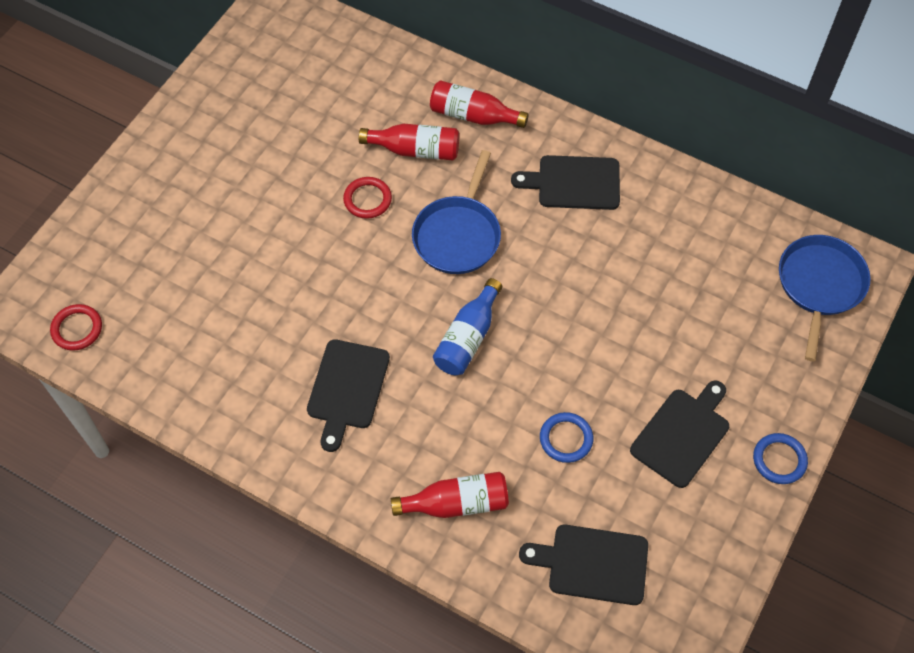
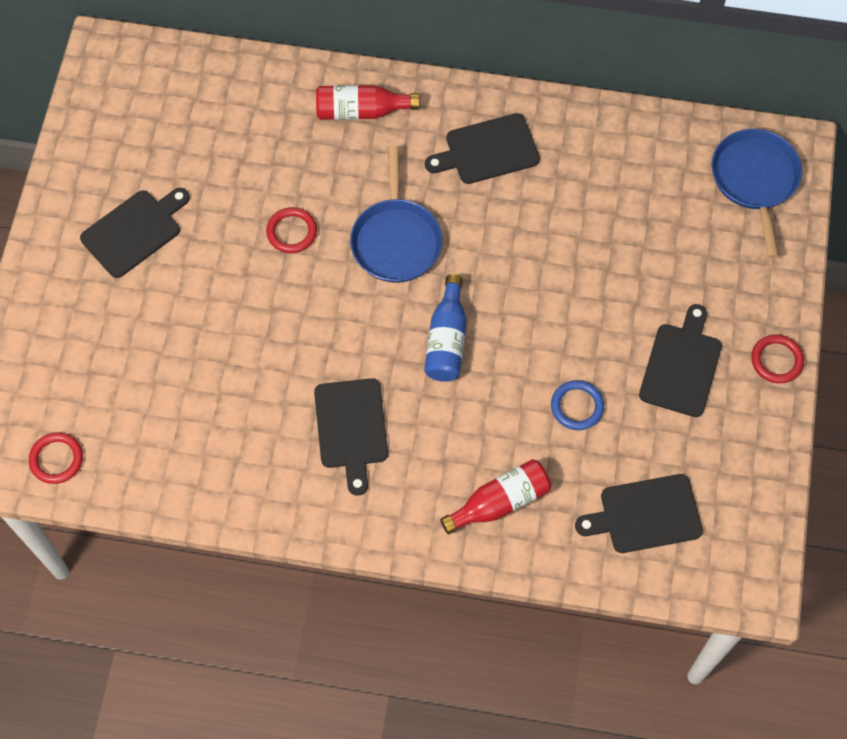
camera: 20 degrees left, 5 degrees up
red bottle [359,124,459,160] -> none
blue ring [753,433,808,484] -> red ring [751,334,804,383]
none -> black cutting board [80,188,190,278]

